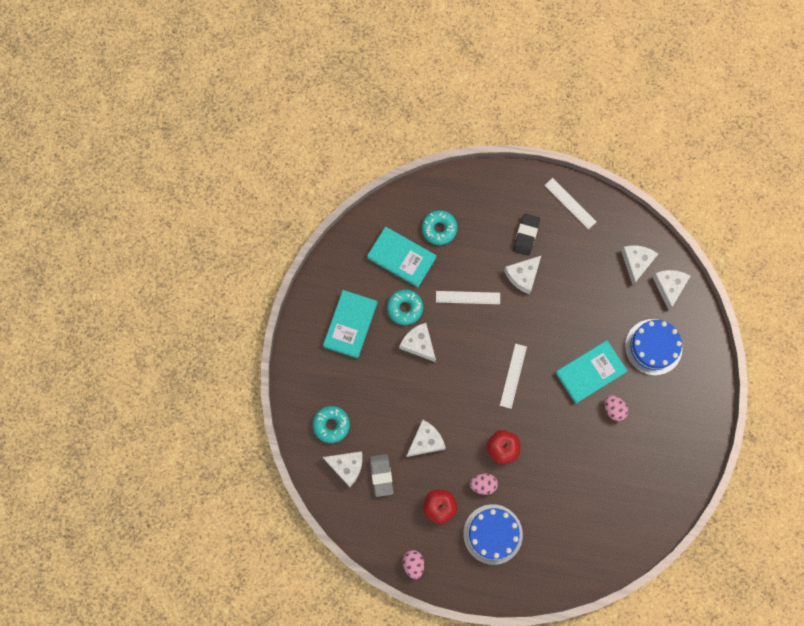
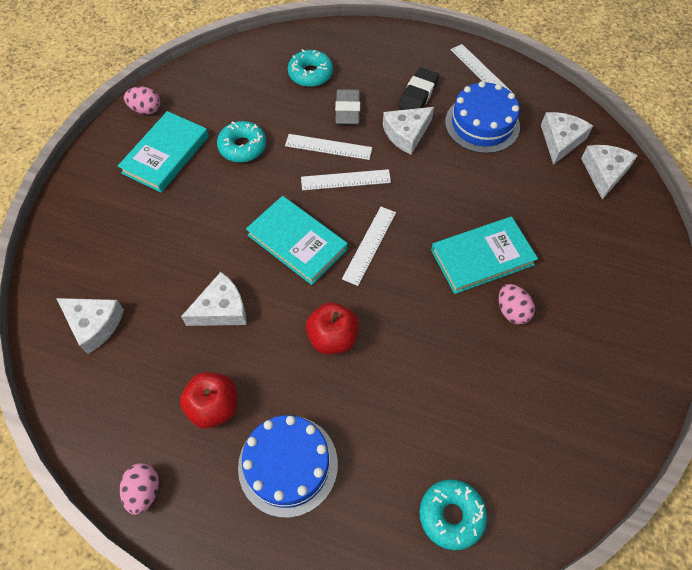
camera: 10 degrees right, 15 degrees down
turquoise donut [313,406,350,443] -> turquoise donut moved to [419,479,487,550]
turquoise book [367,227,436,287] -> turquoise book moved to [246,196,348,285]
grey eraser [370,454,394,497] -> grey eraser moved to [335,89,360,125]
white cheese [399,323,436,362] -> none
pink egg [470,473,498,495] -> pink egg moved to [124,87,160,115]
blue cake [625,319,682,375] -> blue cake moved to [445,81,520,153]
none -> white ruler [301,169,391,190]

